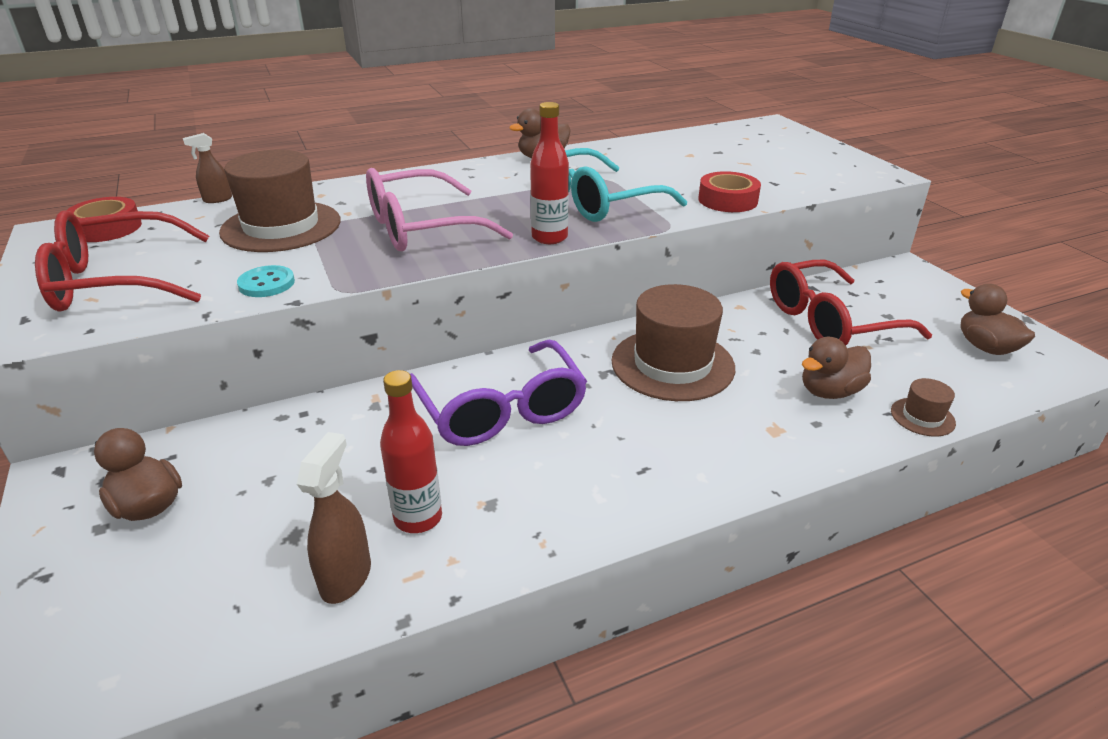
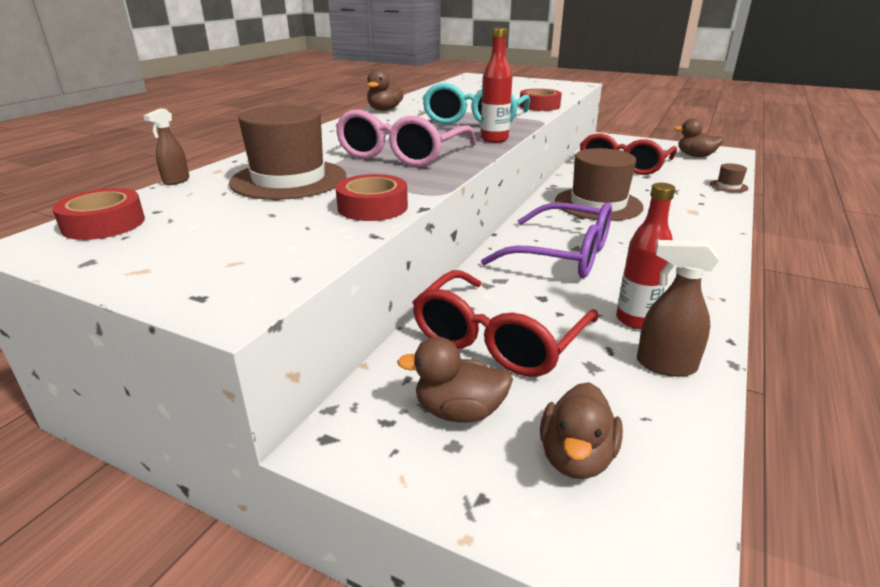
camera: 40 degrees left, 5 degrees down
red glasses [35,210,209,312] -> red glasses moved to [412,270,598,377]
turquoise button [237,265,295,297] -> red tape [336,174,408,221]
brown spray bottle [297,432,371,604] -> brown spray bottle turned 45 degrees counterclockwise [637,240,719,377]
brown duck [802,337,871,399] -> brown duck moved to [540,382,623,479]

